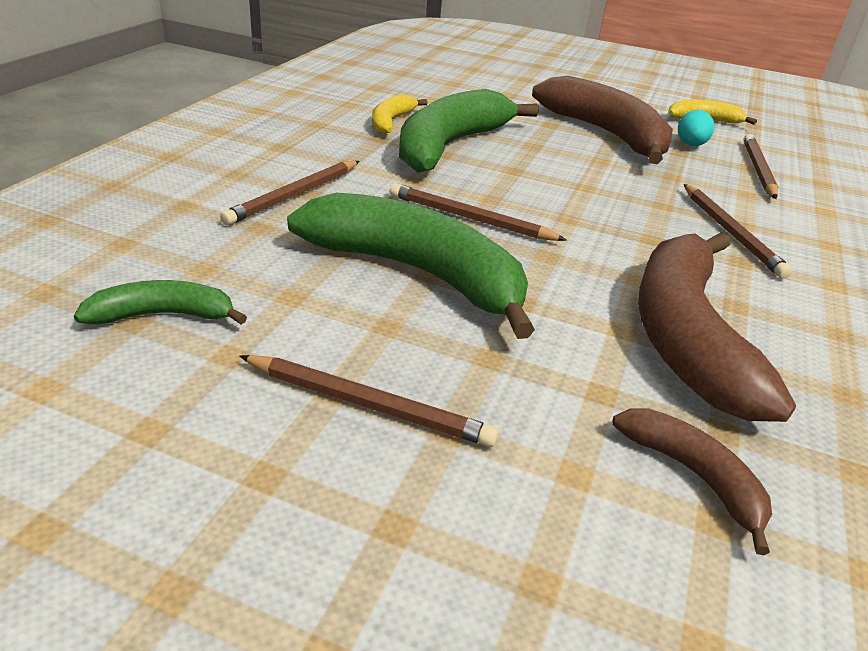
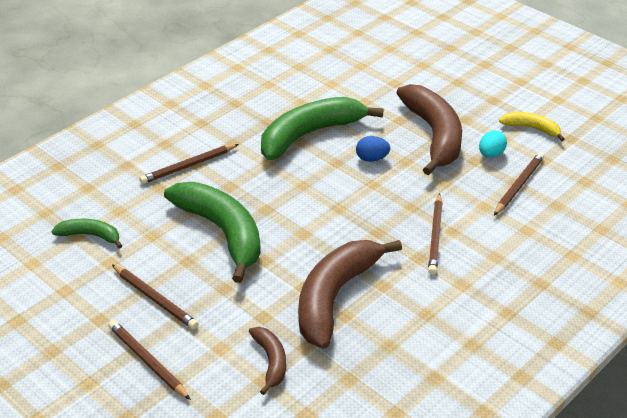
camera: 25 degrees right, 5 degrees up
yellow banana [372,94,427,134] -> none
brown pencil [389,183,567,241] -> brown pencil moved to [108,320,191,400]
none -> blue egg [356,136,390,162]

